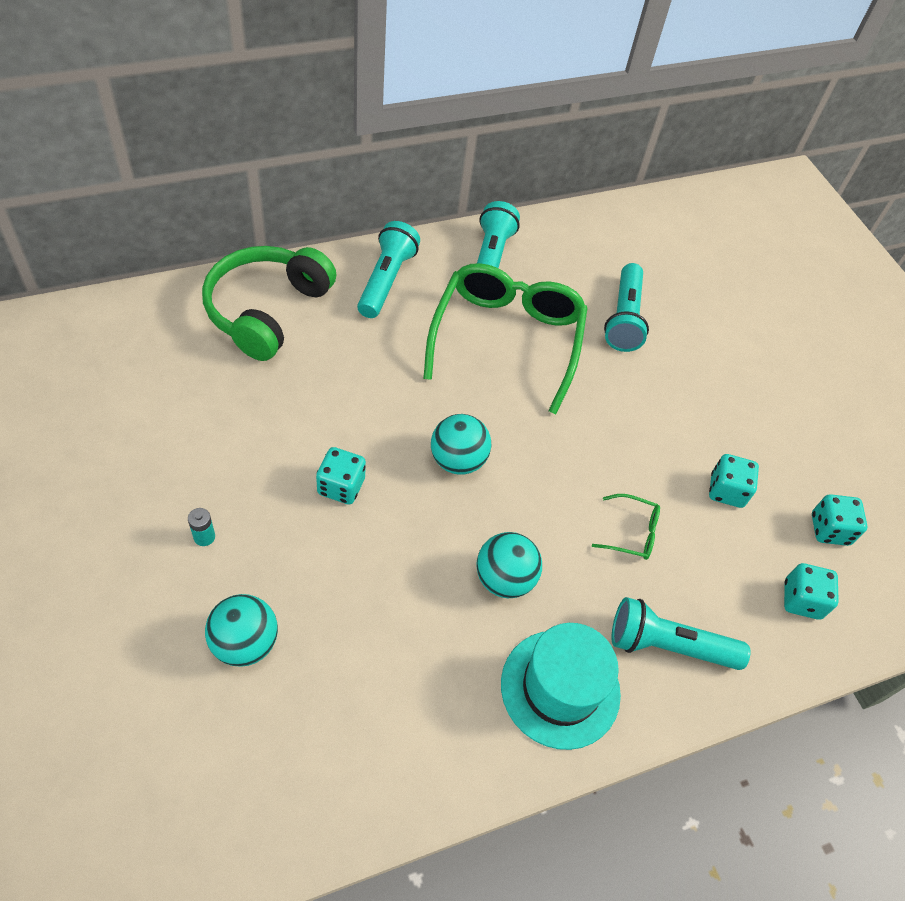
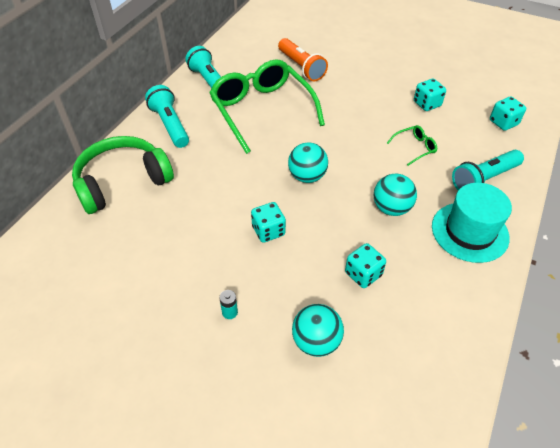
camera: 35 degrees left, 5 degrees down
green headphones [202,246,337,361] -> green headphones turned 75 degrees clockwise [72,136,174,214]
turquoise flashlight [604,263,649,352] -> orange flashlight [278,38,328,81]
turquoise dice [812,494,867,546] -> turquoise dice moved to [345,243,386,288]

